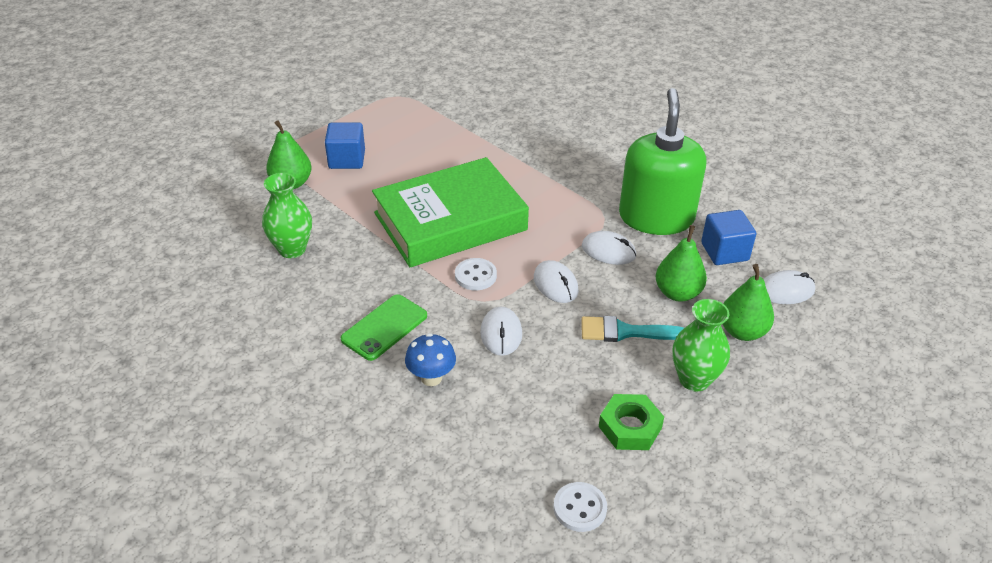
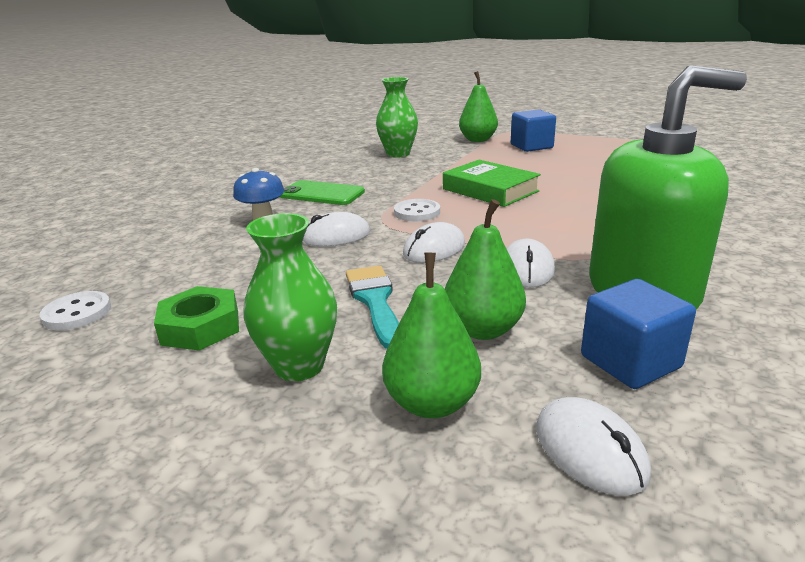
camera: 75 degrees right, 15 degrees down
green book [372,157,529,267] -> green book [443,160,541,207], size x0.56

